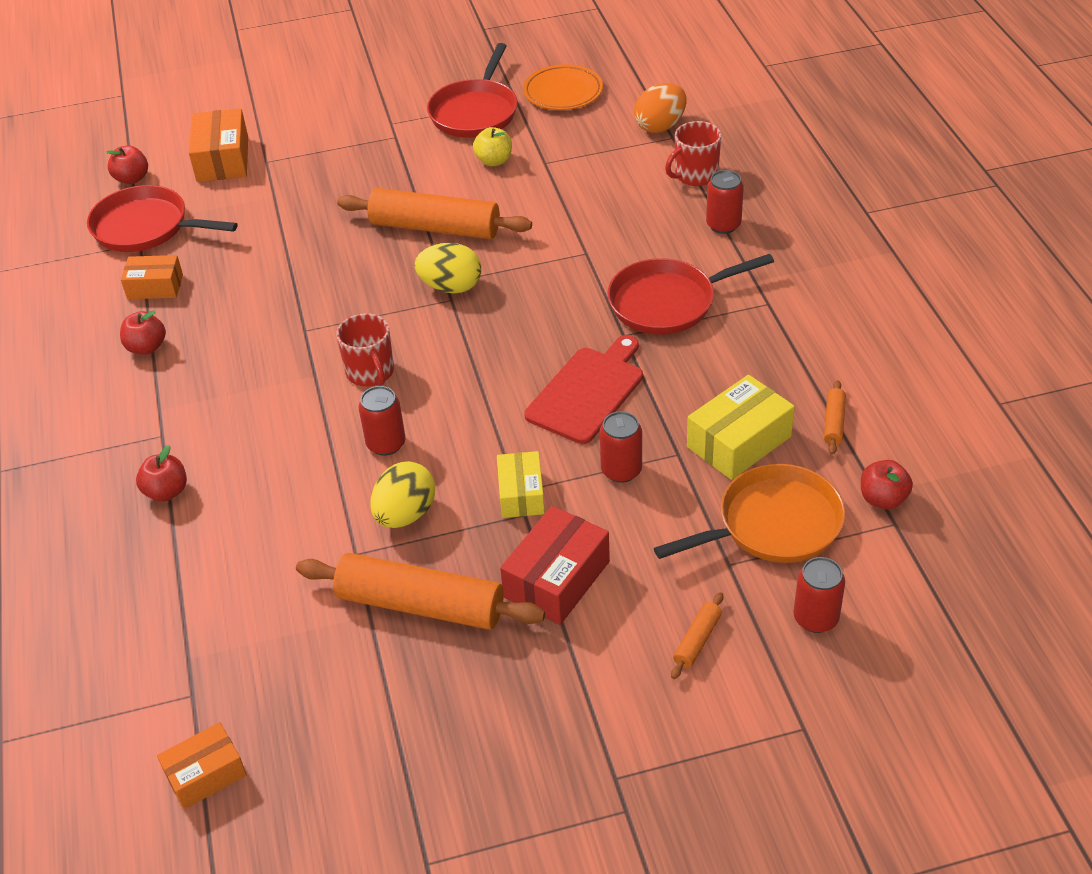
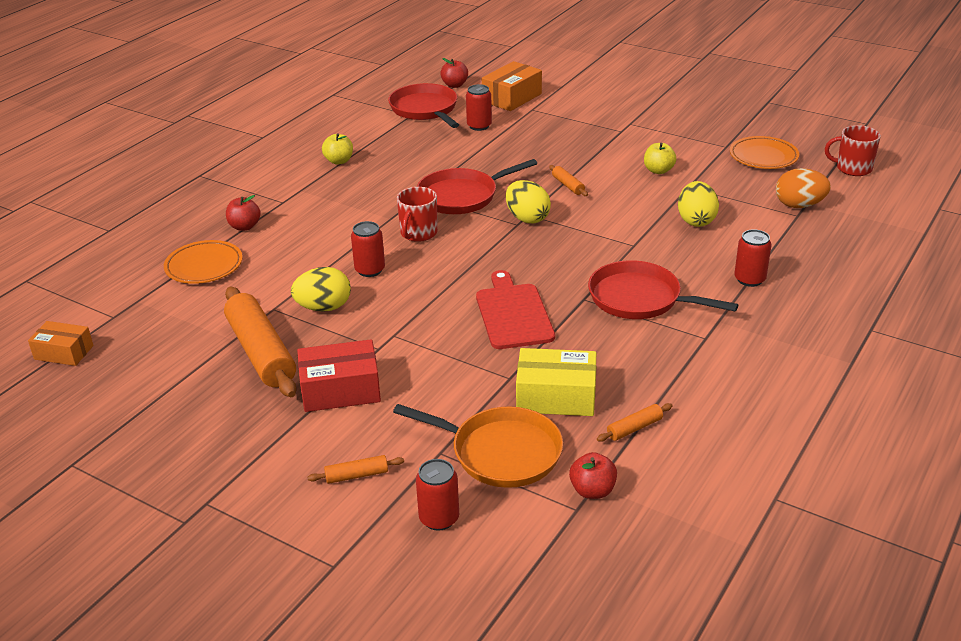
camera: 45 degrees right, 10 degrees down
red apple [120,310,166,355] -> yellow apple [322,133,353,165]
orange box [121,255,183,299] -> none
orange rolling pin [337,188,532,239] -> orange rolling pin [549,165,588,196], size x0.43
red pan [427,43,518,138] -> red pan moved to [417,159,537,214]
yellow box [497,451,545,518] -> none
red cutting board [524,335,643,444] -> red cutting board turned 90 degrees counterclockwise [476,270,555,349]
red can [600,411,642,483] -> red can moved to [466,84,492,131]
red mug [665,121,721,186] -> red mug moved to [825,125,881,176]
none -> orange plate [164,240,243,284]
none -> yellow egg [678,181,719,227]

